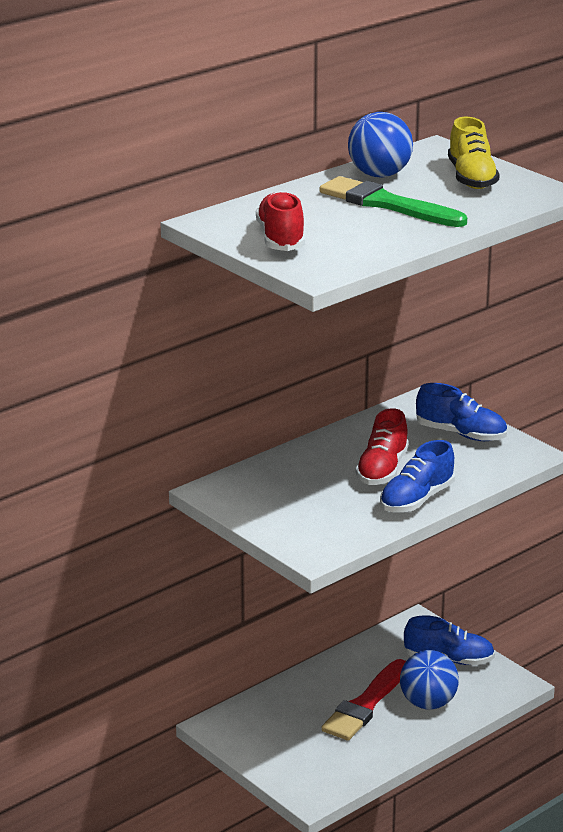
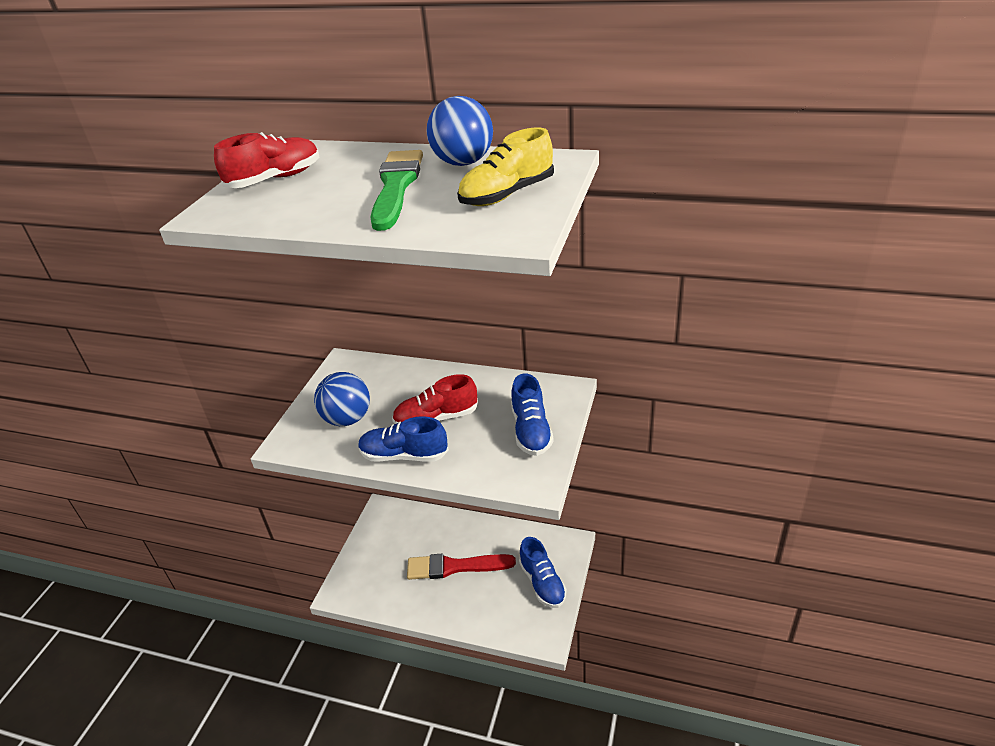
camera: 60 degrees right, 10 degrees up
blue ball [400,650,459,709] -> blue ball moved to [314,372,370,426]

